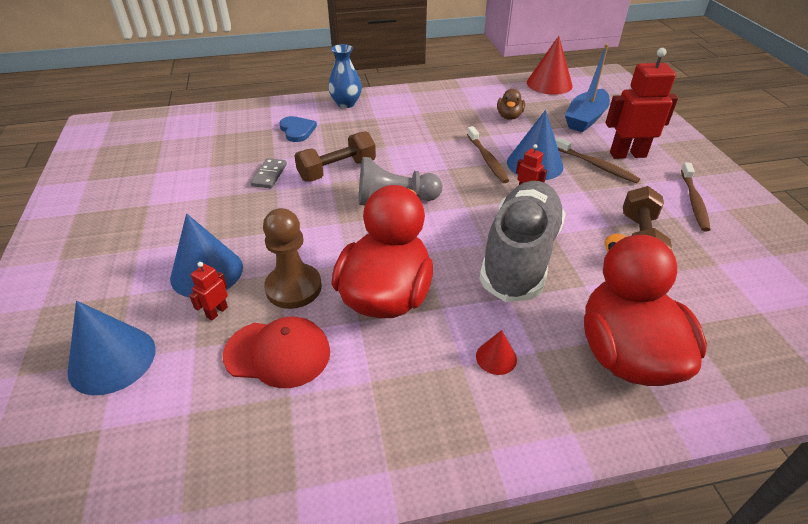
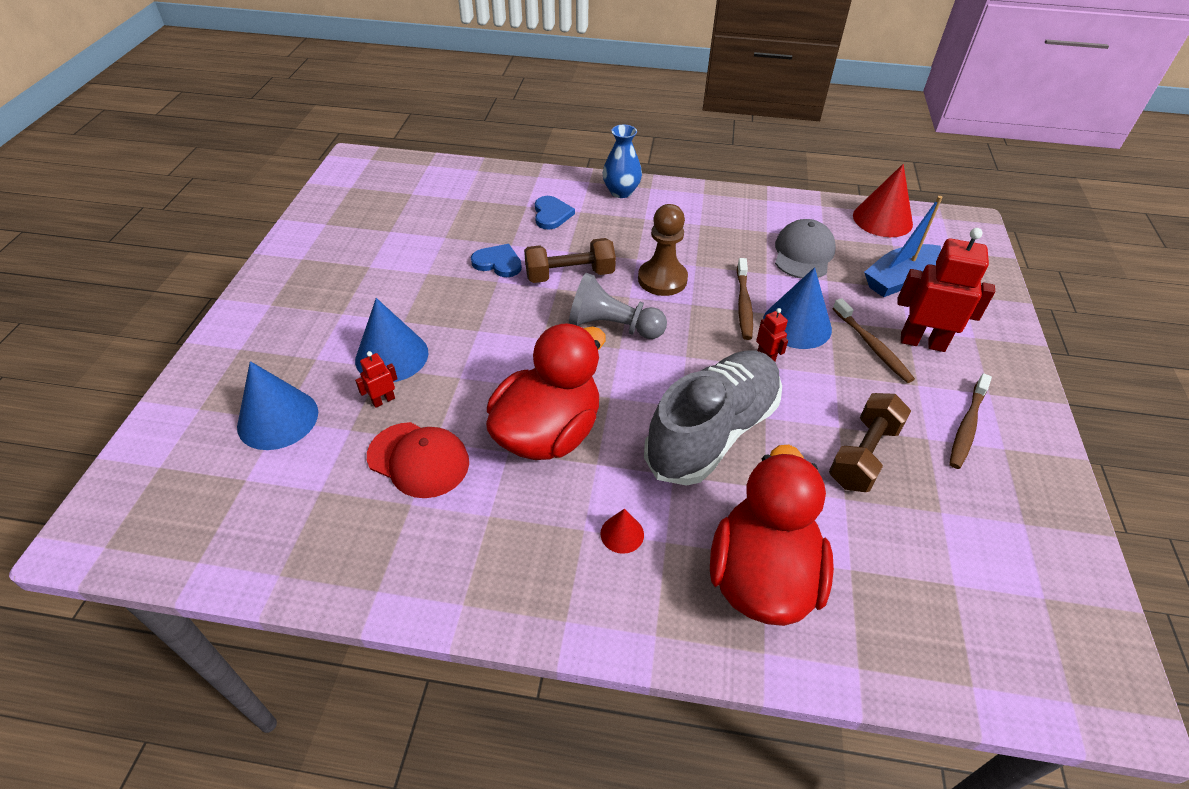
camera: 20 degrees right, 5 degrees up
grey domino [251,158,287,188] -> blue heart [471,244,522,277]
brown pawn [263,208,322,309] -> brown pawn moved to [638,204,688,296]
brown duck [497,89,525,120] -> grey cap [775,219,836,279]

